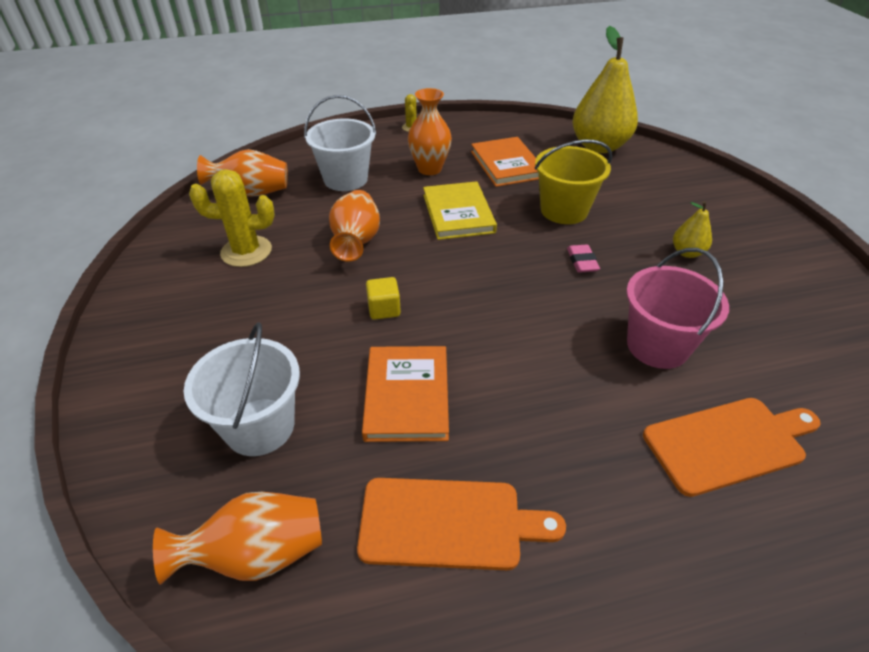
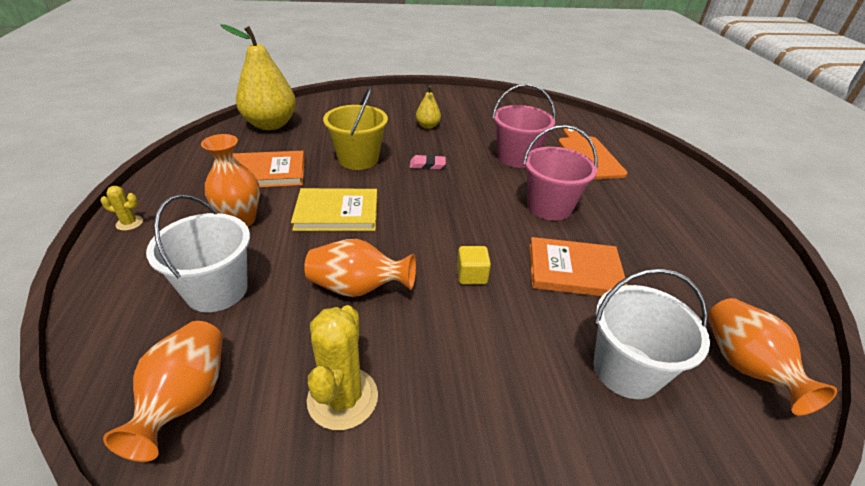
camera: 85 degrees left, 5 degrees down
orange cutting board [357,478,566,570] -> none
none -> pink bucket [523,125,598,221]

